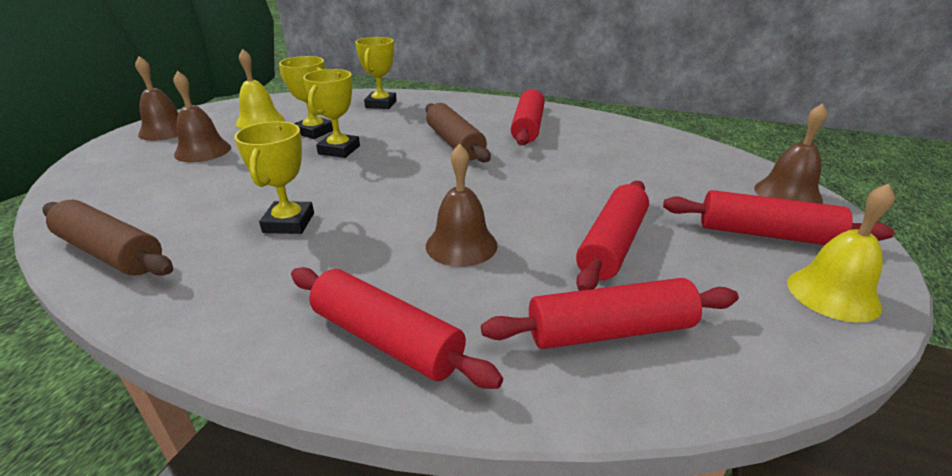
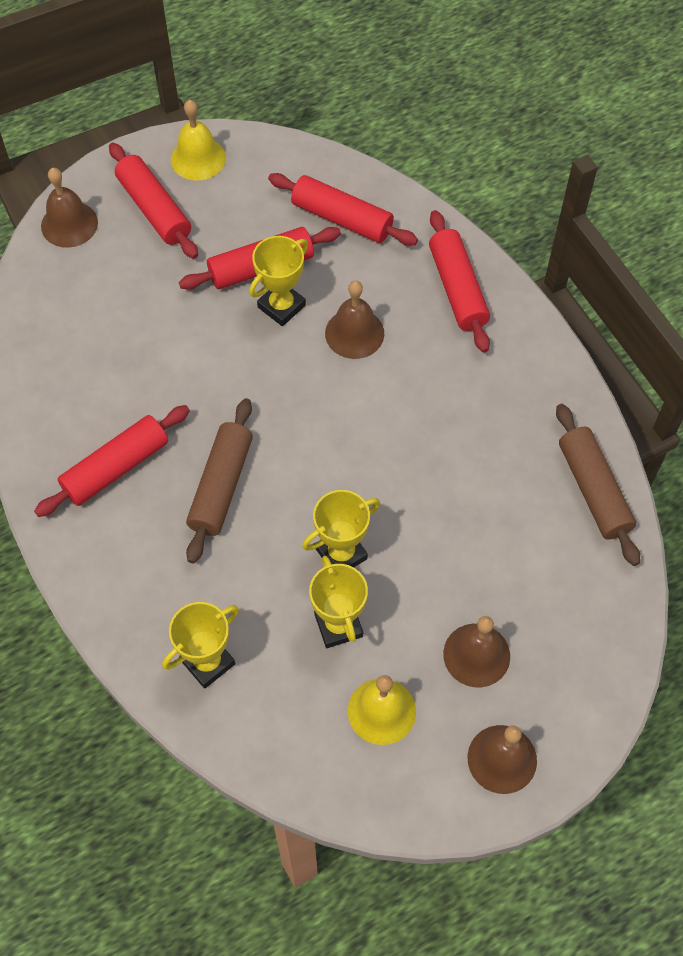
camera: 140 degrees left, 30 degrees up
yellow trophy [234,121,314,234] -> yellow trophy moved to [249,236,308,326]

